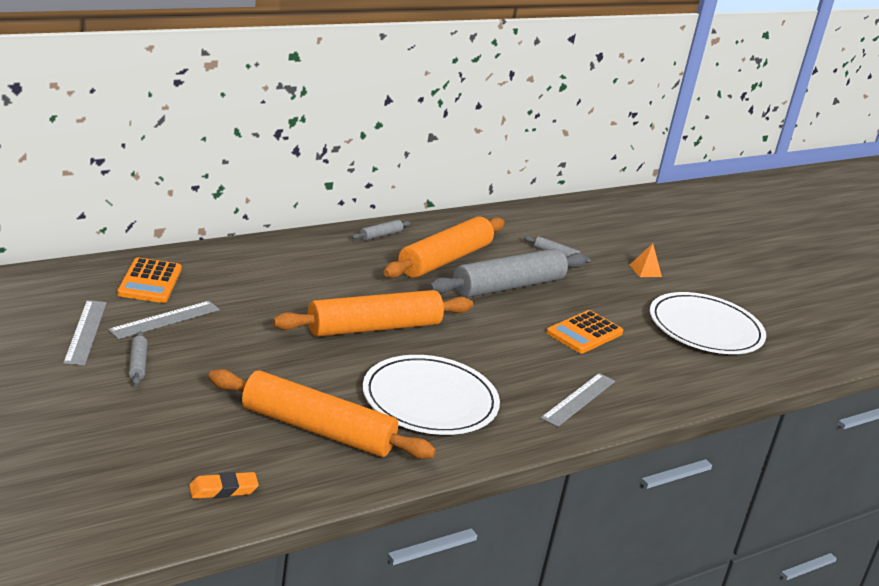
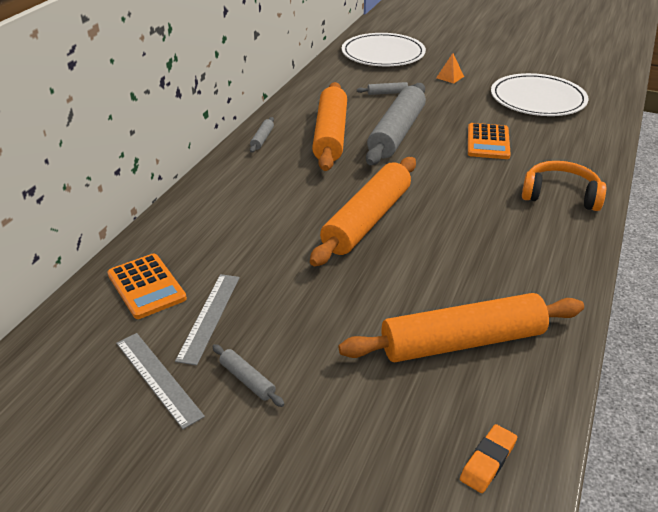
camera: 30 degrees left, 10 degrees up
white plate [363,355,500,435] -> white plate moved to [342,33,426,66]
grey ruler [541,373,615,427] -> orange headphones [522,161,606,211]

